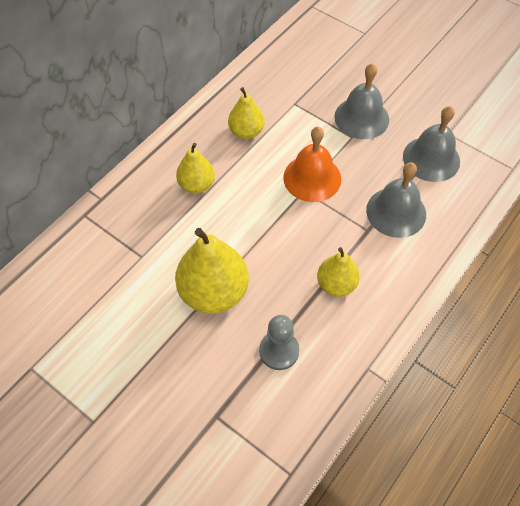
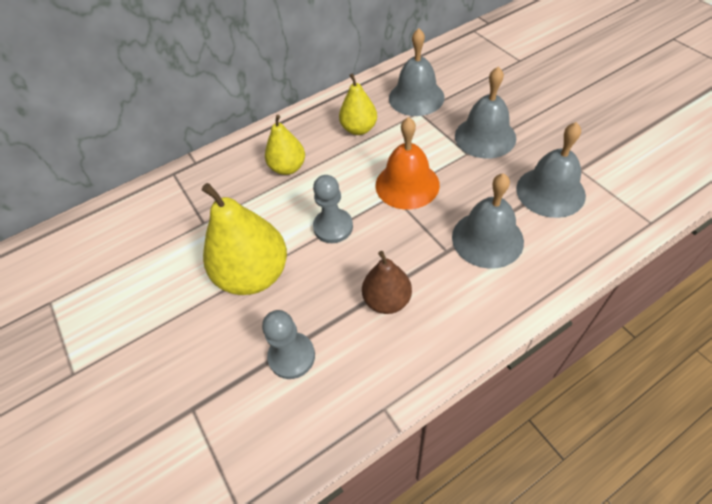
camera: 25 degrees right, 5 degrees down
yellow pear [317,247,360,296] -> brown pear [362,251,412,314]
none -> grey pawn [313,175,353,243]
none -> grey bell [389,28,445,116]

